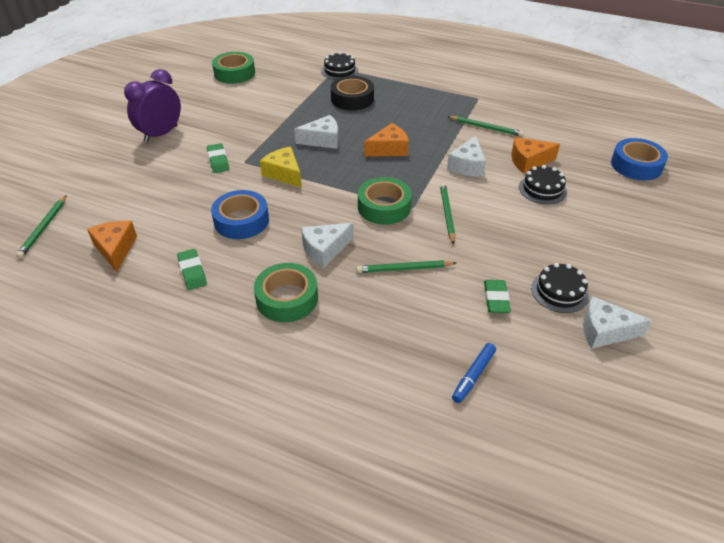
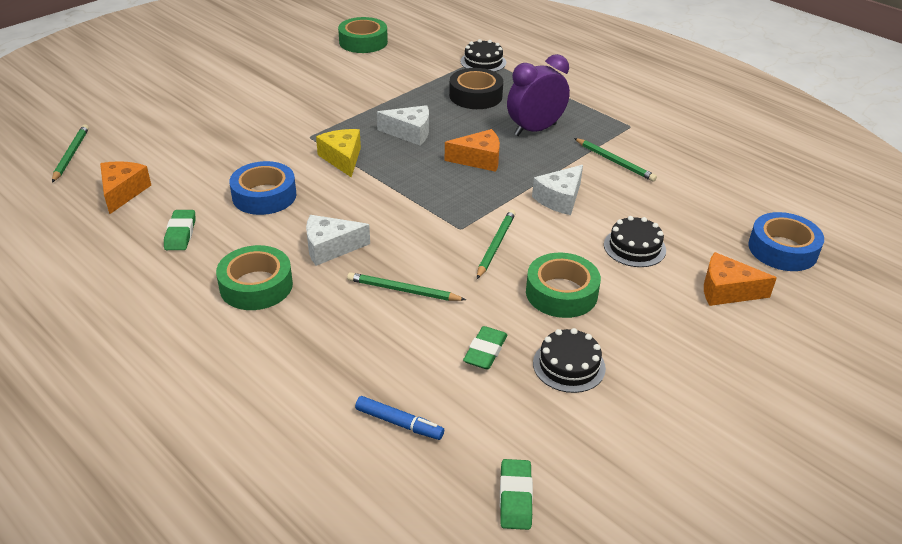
camera: 20 degrees right, 5 degrees down
green pencil [16,195,67,258] -> green pencil turned 150 degrees clockwise [52,125,89,182]
purple clock [124,69,181,143] -> purple clock moved to [507,54,570,136]
green eraser [207,143,229,173] -> green eraser moved to [500,459,533,530]
green tape [358,177,412,225] -> green tape moved to [526,253,601,318]
blue marker [452,343,496,403] -> blue marker turned 120 degrees counterclockwise [355,396,444,440]
orange cheese [511,137,560,174] -> orange cheese moved to [704,252,777,306]
white cheese [583,296,652,349] -> none

